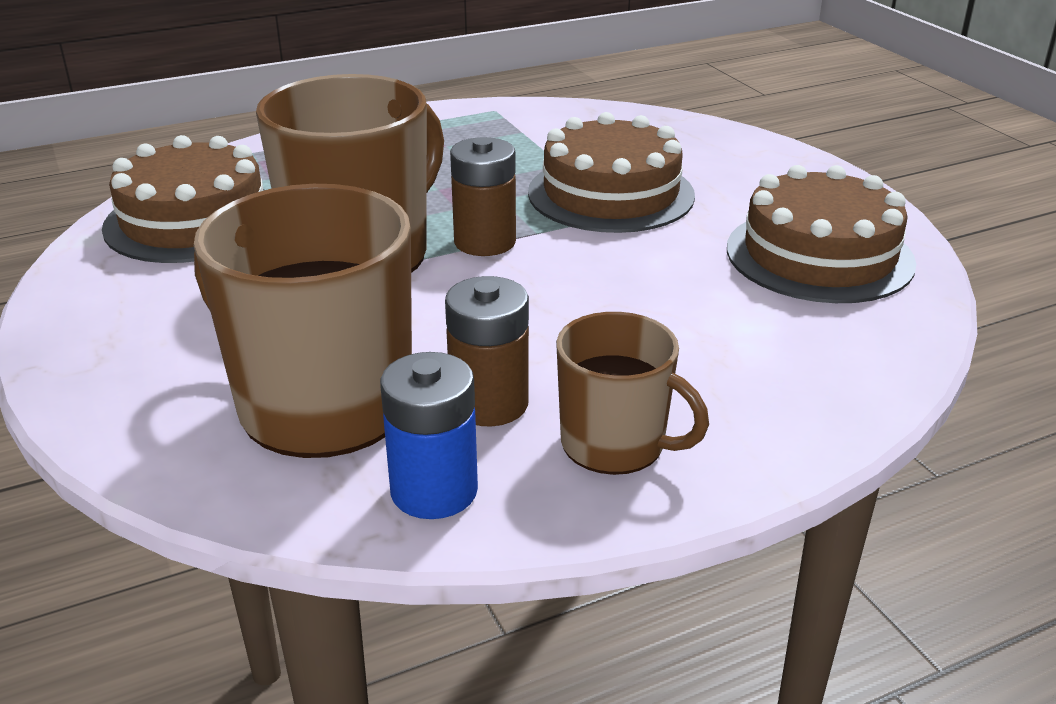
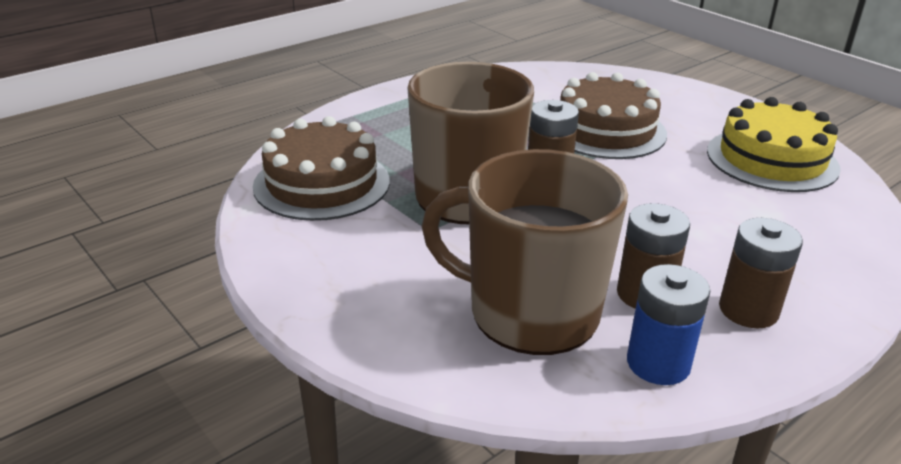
camera: 15 degrees left, 0 degrees up
brown mug [556,312,709,475] -> brown battery [719,218,803,328]
brown cake [727,165,916,303] -> yellow cake [707,97,841,192]

